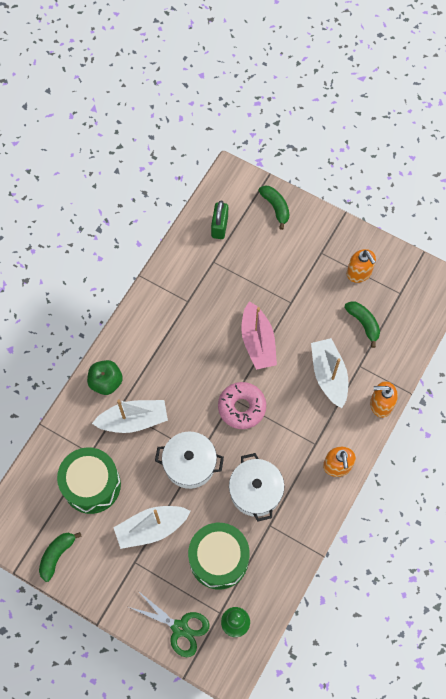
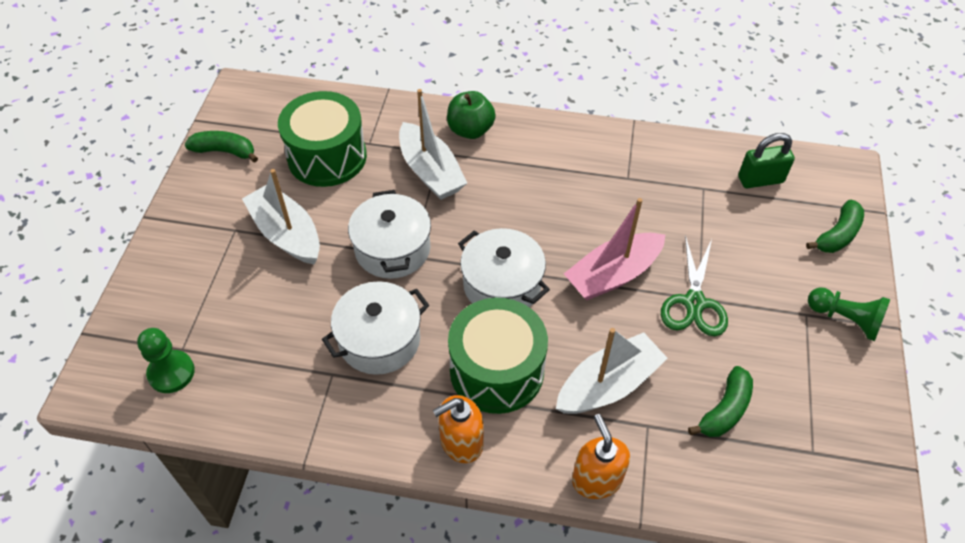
camera: 70 degrees right, 15 degrees down
green scissors [129,590,210,657] -> green scissors moved to [661,235,728,336]
green drum [188,523,250,589] -> green drum moved to [448,298,548,414]
pink donut [218,382,266,429] -> white pot [458,228,550,307]
orange soap dispenser [347,249,376,283] -> none
none -> green pawn [808,287,890,341]

